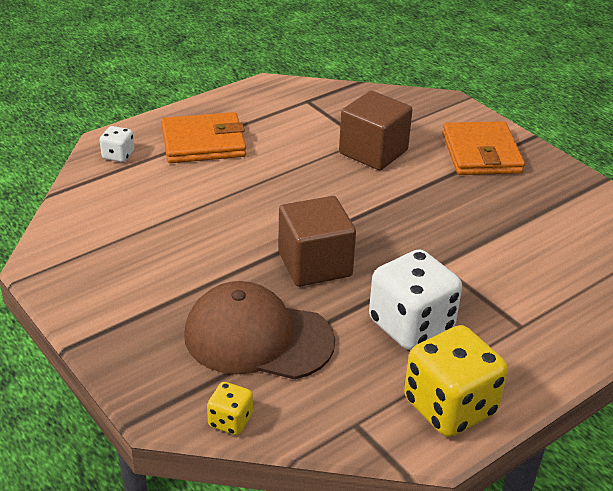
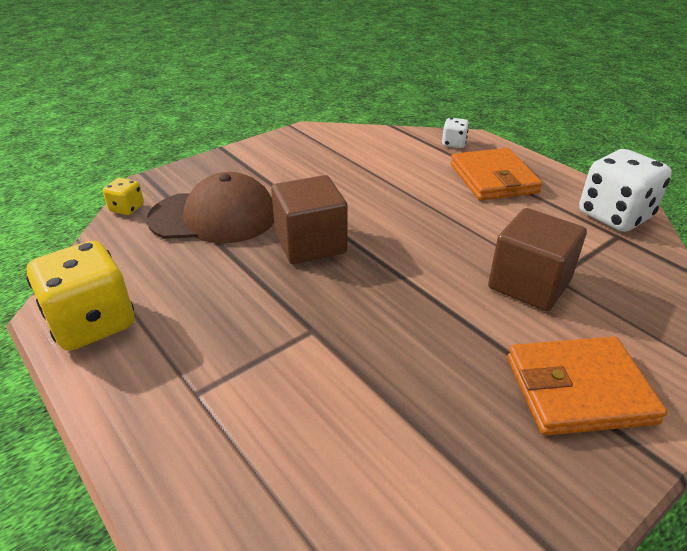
camera: 90 degrees right, 0 degrees up
brown cap [184,281,335,379] -> brown cap turned 75 degrees clockwise [147,172,274,243]
white dice [369,249,462,350] -> white dice moved to [579,149,672,232]

